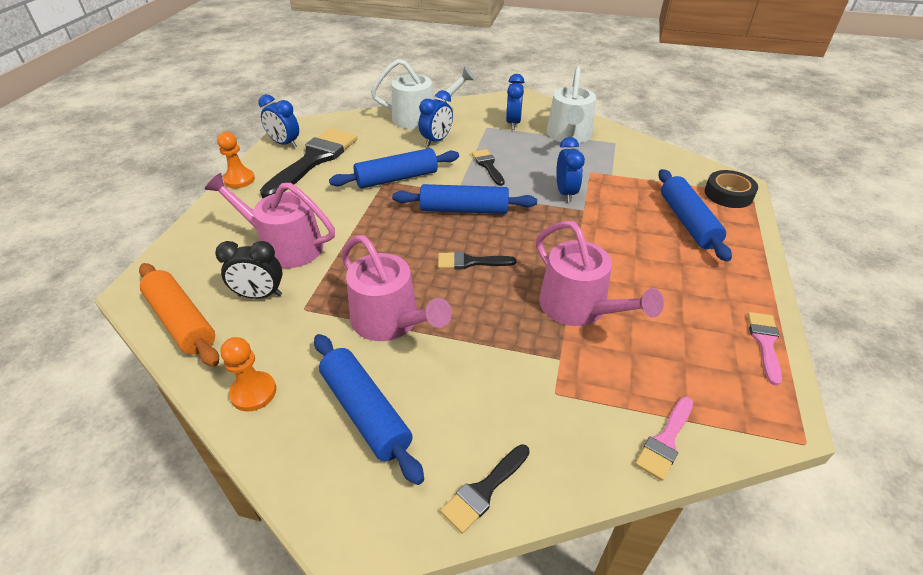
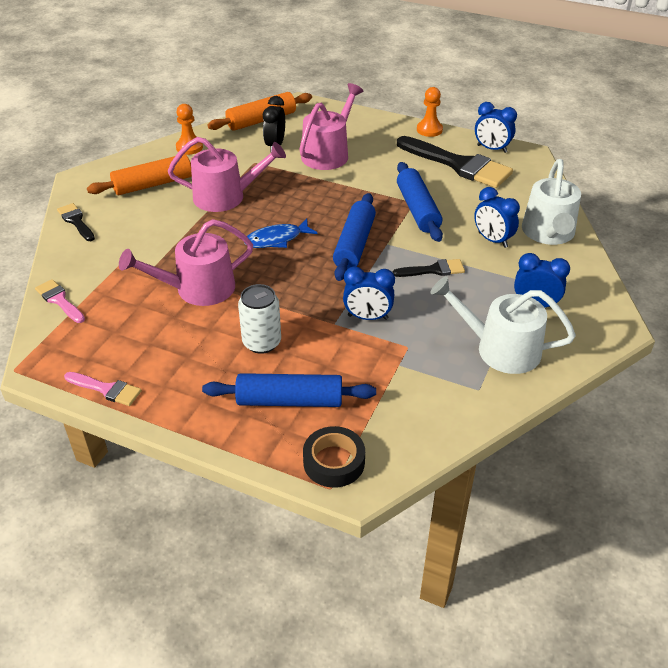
camera: 100 degrees right, 0 degrees up
blue clock [259,94,299,148] -> blue clock turned 105 degrees counterclockwise [475,102,517,153]
blue rolling pin [314,334,424,485] -> orange rolling pin [87,154,192,195]
pink watering can [341,235,452,341] -> pink watering can turned 150 degrees counterclockwise [168,137,286,212]
black brush [438,251,516,269] -> blue fish [244,219,318,248]
none -> white can [238,284,281,354]

